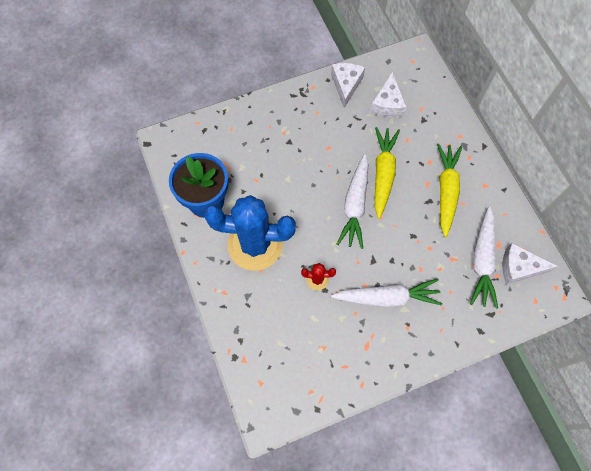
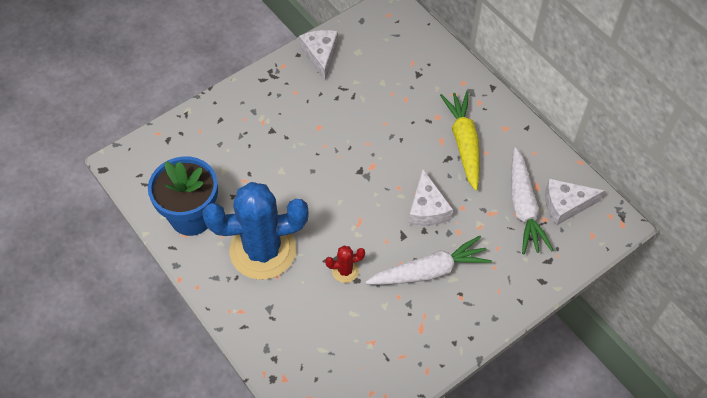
camera: 15 degrees left, 10 degrees down
white carrot [337,154,368,249] -> none
white cheese [370,72,407,117] -> white cheese moved to [408,169,453,226]
yellow carrot [375,127,400,219] -> none

